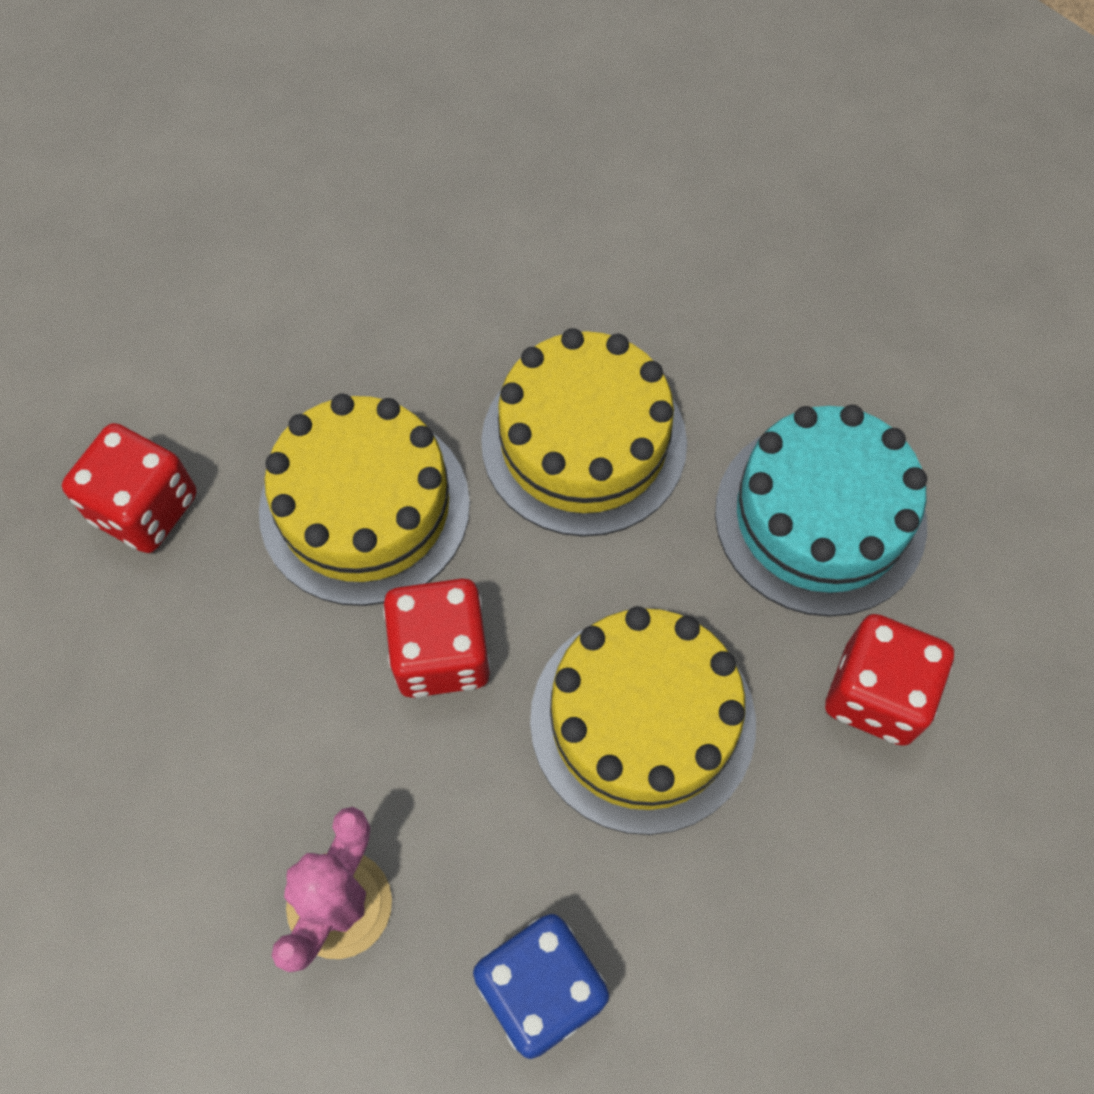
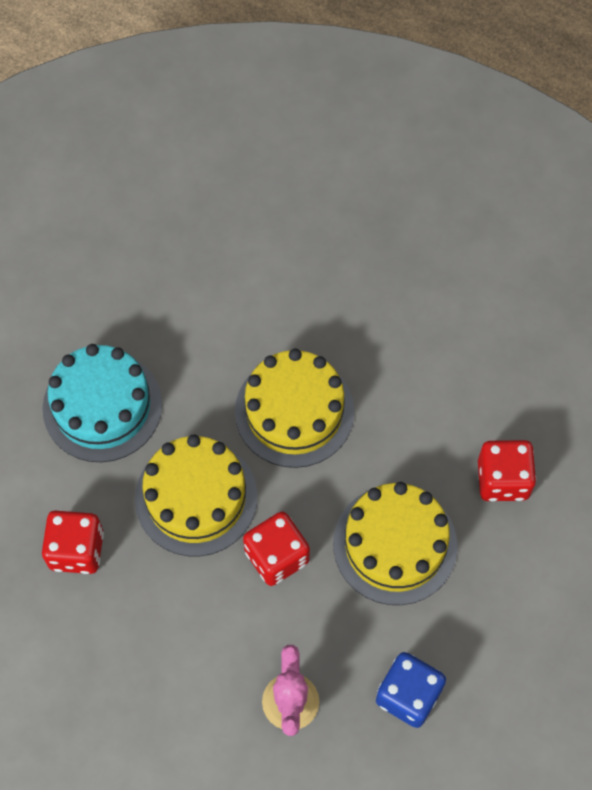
camera: 25 degrees left, 0 degrees up
turquoise cake [715,405,927,617] -> turquoise cake moved to [42,344,162,462]

